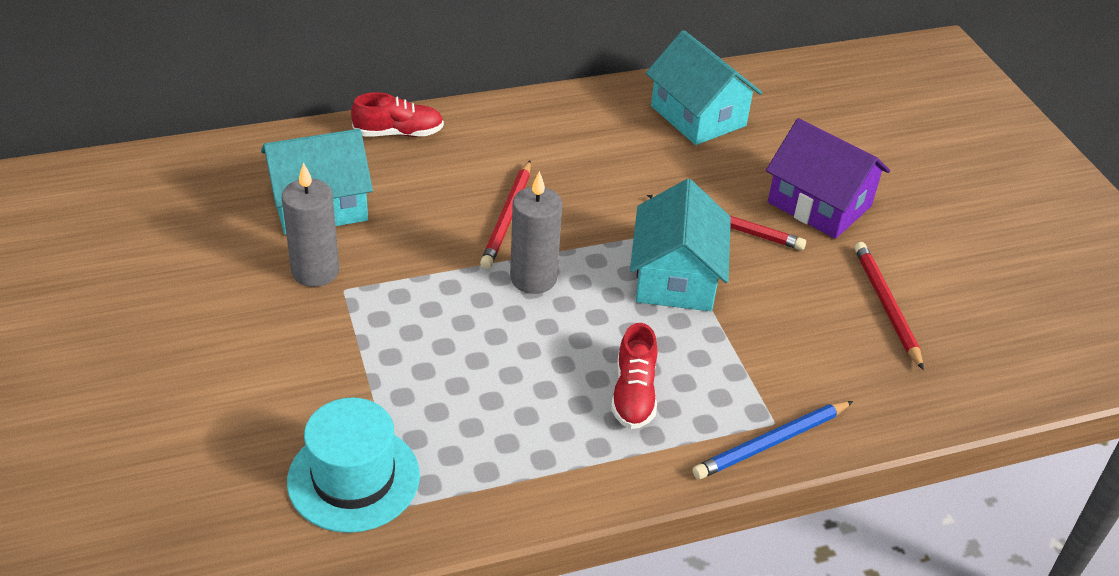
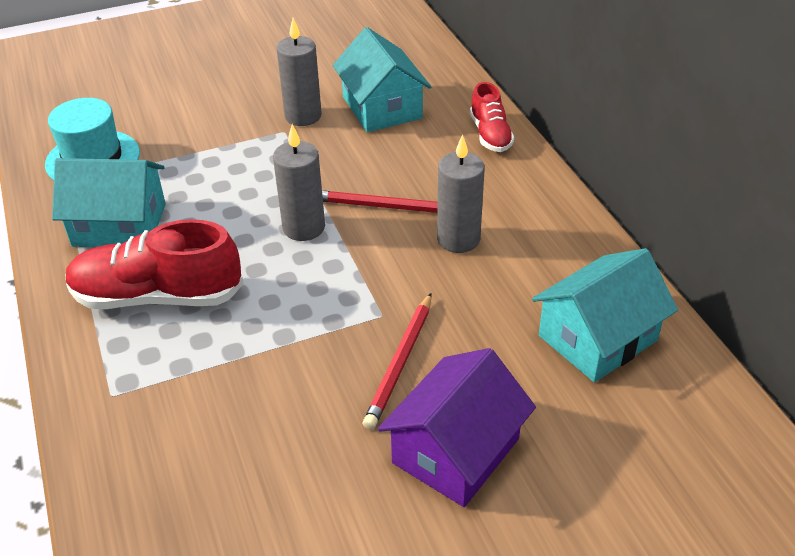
camera: 90 degrees right, 0 degrees up
red shoe [611,323,658,429] -> red shoe [66,219,244,309], size x1.77
turquoise house [630,179,731,311] -> turquoise house moved to [52,158,166,247]
blue pencil [693,401,853,479] -> none
red pencil [854,242,924,370] -> none
none -> grey candle [437,134,485,253]

